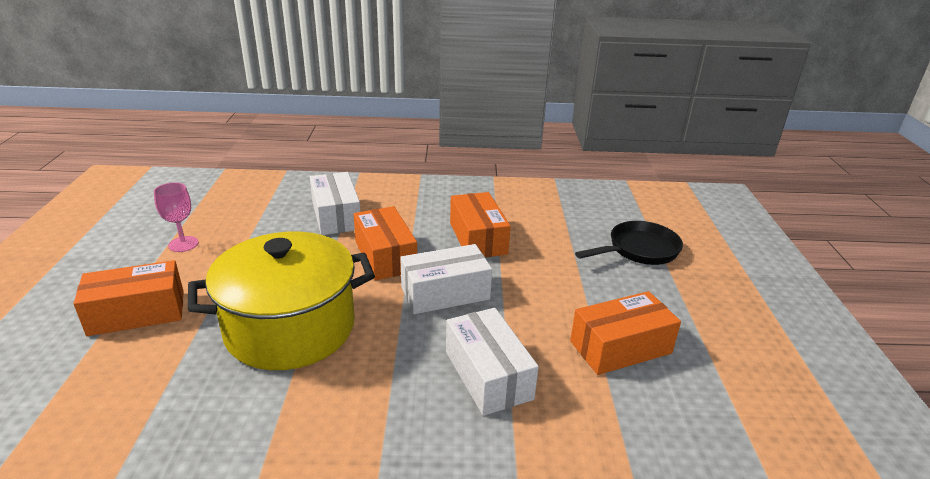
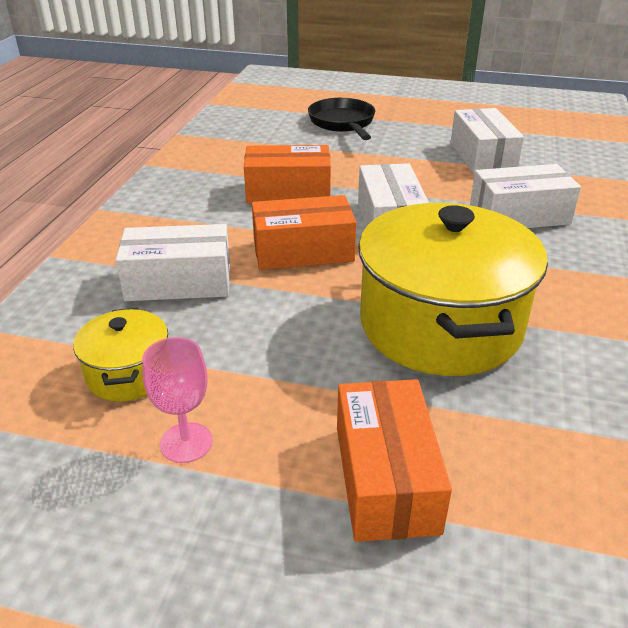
camera: 75 degrees left, 5 degrees up
orange box [570,291,681,375] -> white box [451,108,524,174]
none -> yellow pot [73,308,168,402]

